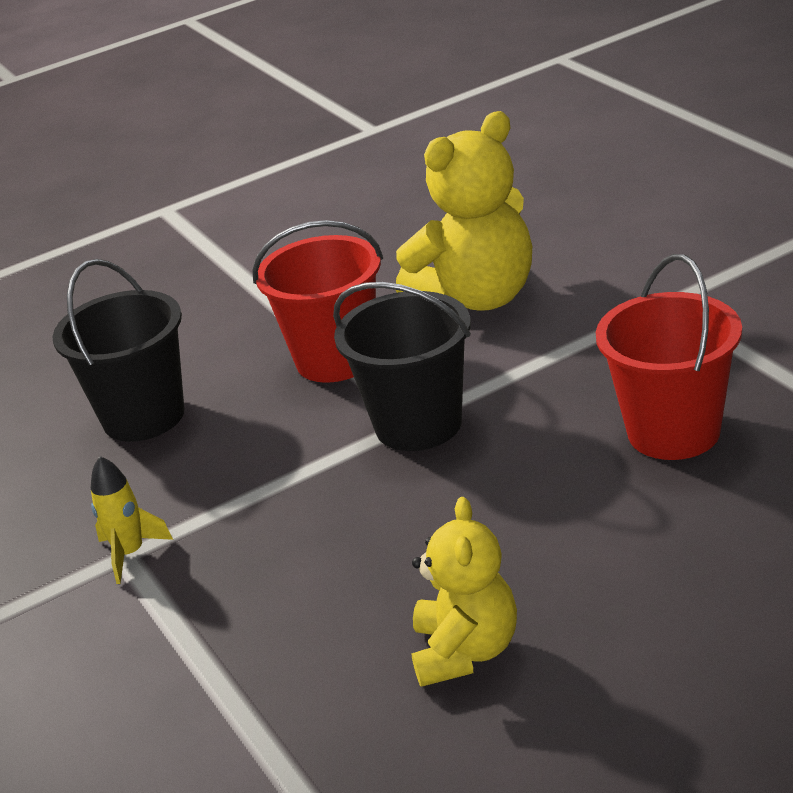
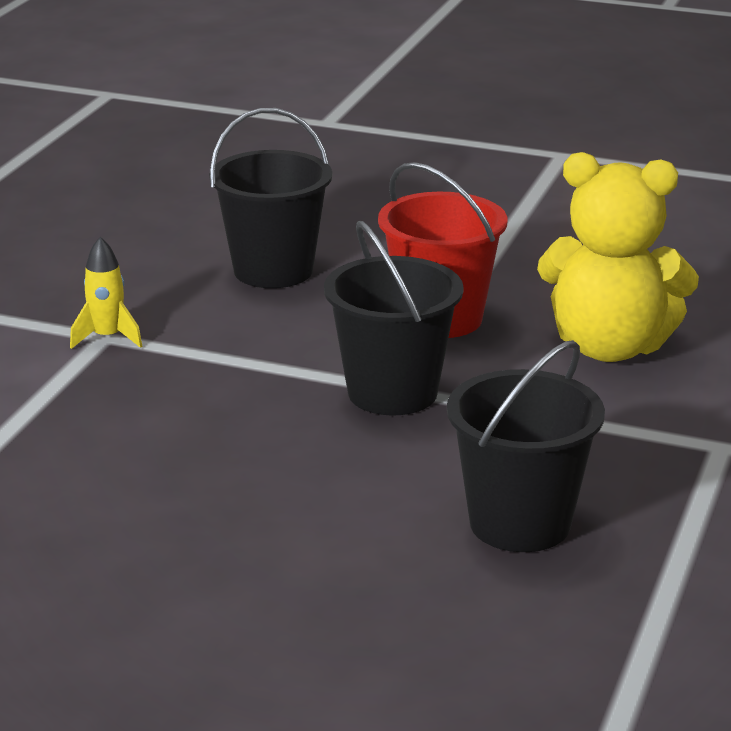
camera: 45 degrees right, 5 degrees down
yellow teddy bear [411,497,517,687] -> none
red bucket [596,254,742,460] -> black bucket [447,340,605,552]

